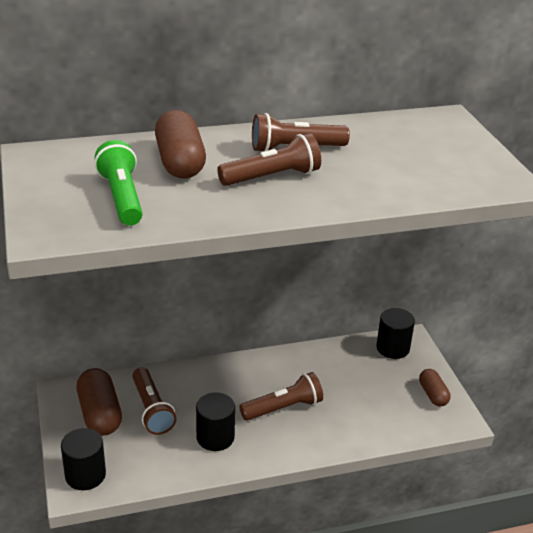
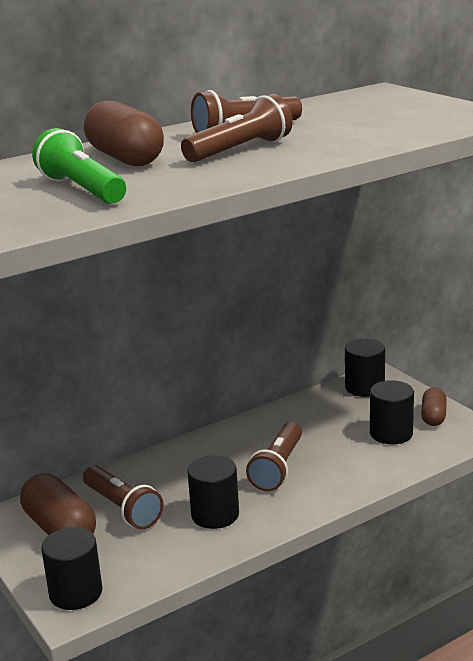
camera: 15 degrees left, 10 degrees down
brown flashlight [239,372,323,421] -> brown flashlight turned 150 degrees clockwise [246,422,302,491]
brown capsule [419,369,451,406] -> brown capsule turned 45 degrees clockwise [421,387,447,426]
none -> black cylinder [370,380,414,444]

